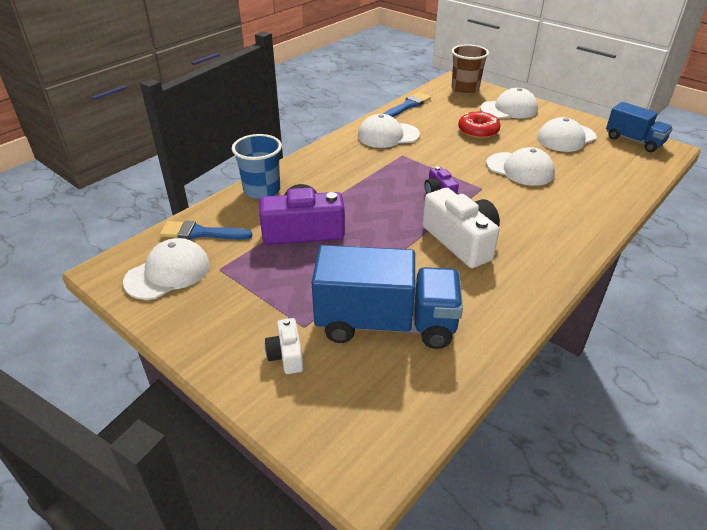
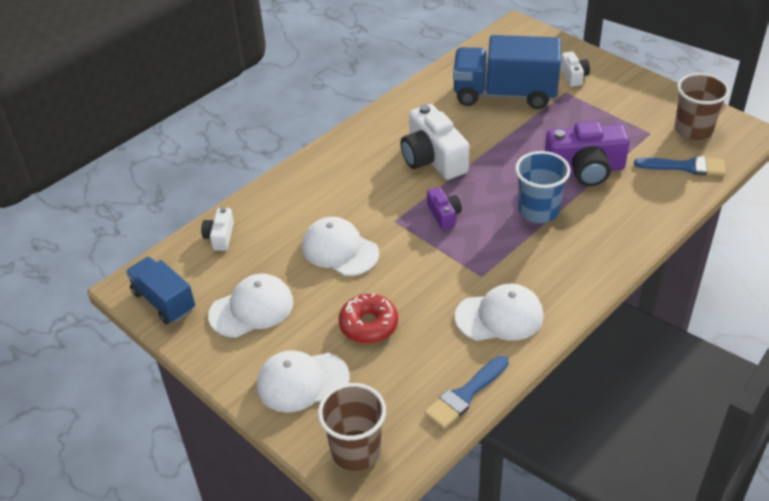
camera: 175 degrees left, 5 degrees up
white cap [123,238,210,300] -> brown cup [674,73,730,140]
blue cup [232,134,282,199] -> blue cup moved to [515,151,571,223]
none -> white camera [201,207,234,251]

